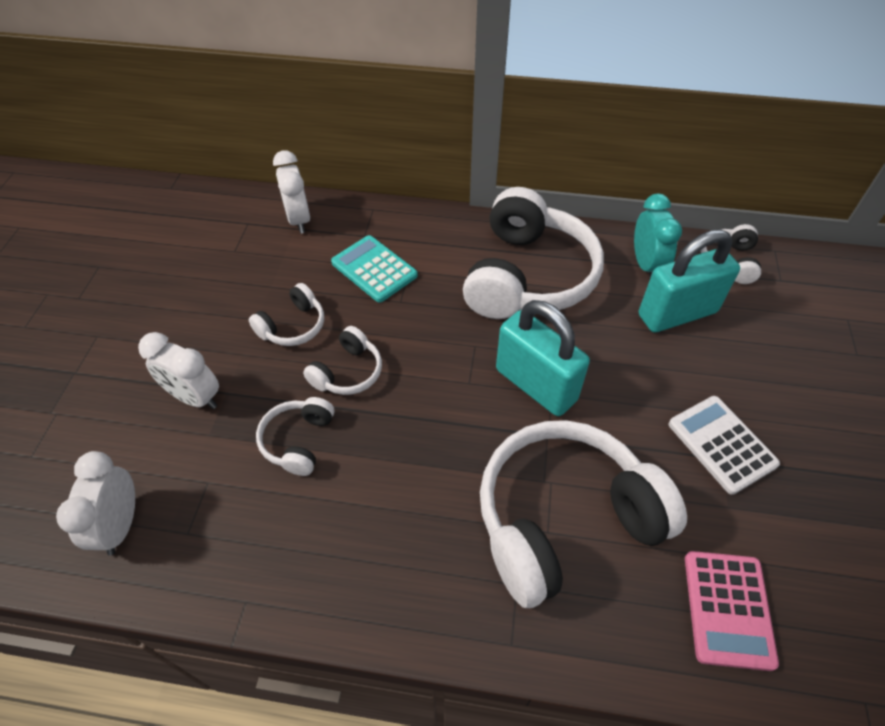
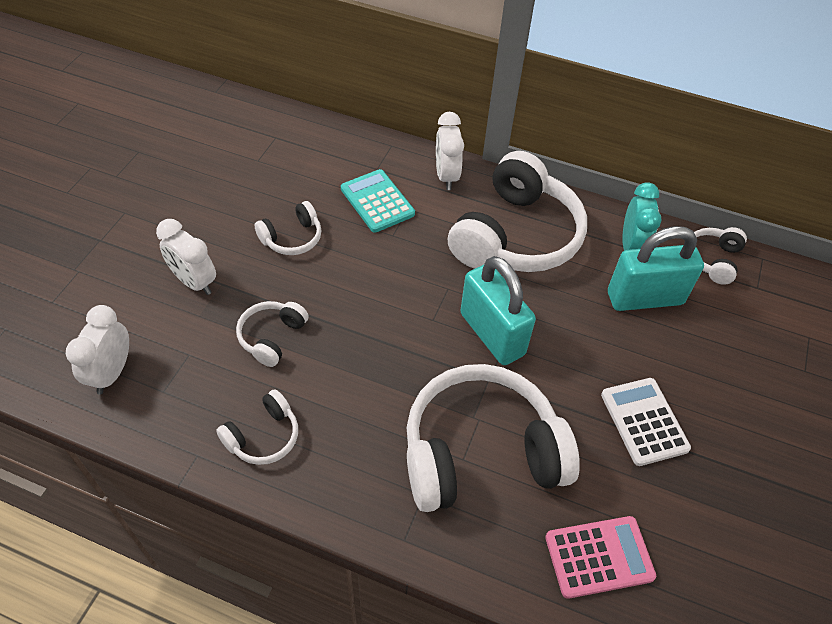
camera: 10 degrees right, 0 degrees up
white clock [273,150,310,234] -> white clock moved to [436,112,464,190]
white headphones [303,326,382,395] -> white headphones moved to [216,389,298,465]
pink calculator [685,551,779,671] -> pink calculator turned 120 degrees counterclockwise [545,516,656,599]

